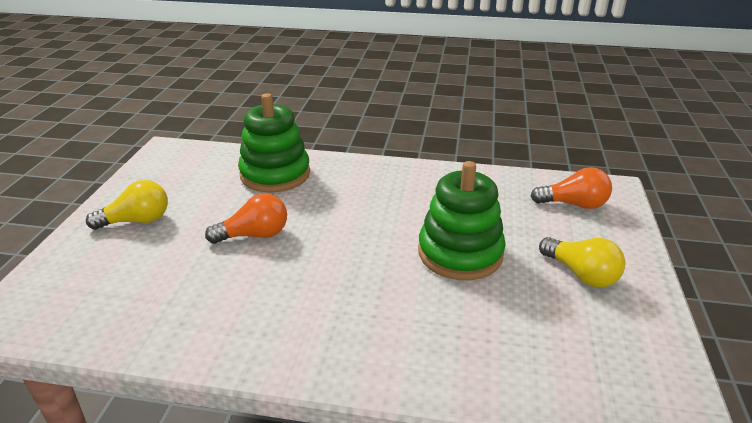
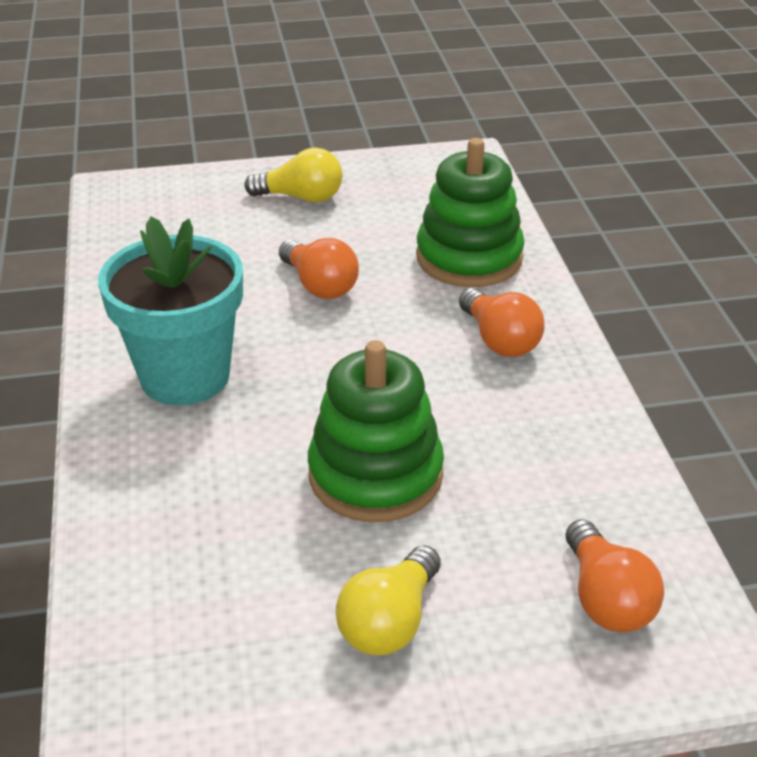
camera: 70 degrees right, 5 degrees up
yellow light bulb [86,180,168,230] -> yellow light bulb turned 45 degrees counterclockwise [244,147,342,203]
none -> turquoise flower pot [98,216,243,405]
none -> orange light bulb [459,288,544,357]

